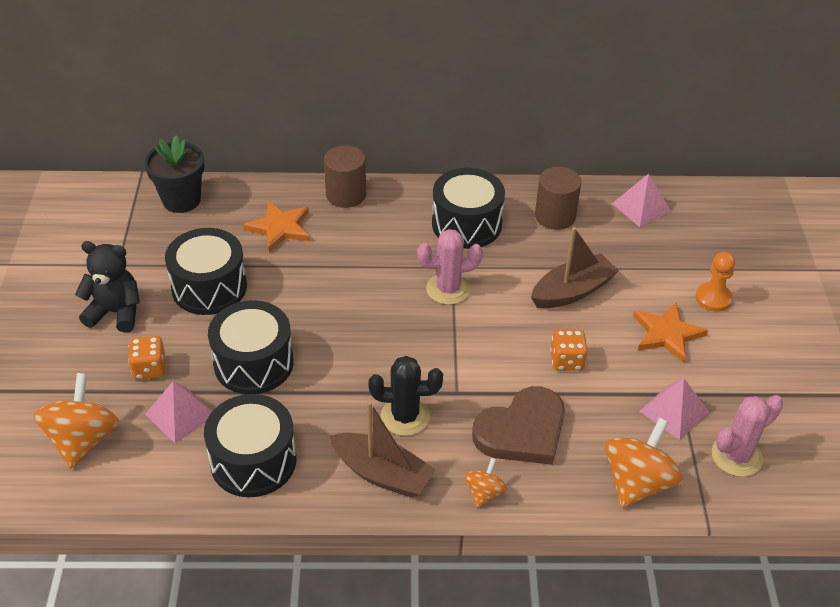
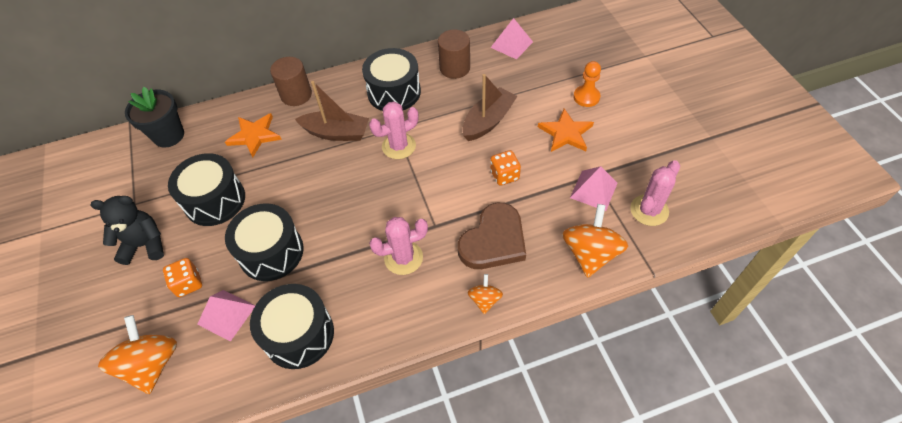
camera: 15 degrees left, 10 degrees up
brown boat [329,401,436,498] -> brown boat moved to [295,81,369,141]
black cactus [368,356,443,436] -> pink cactus [369,217,428,275]

